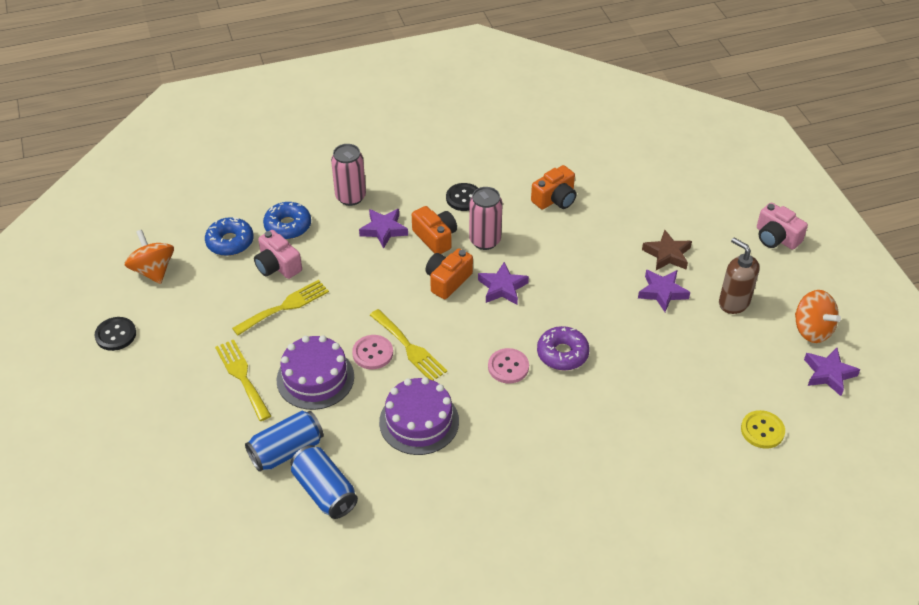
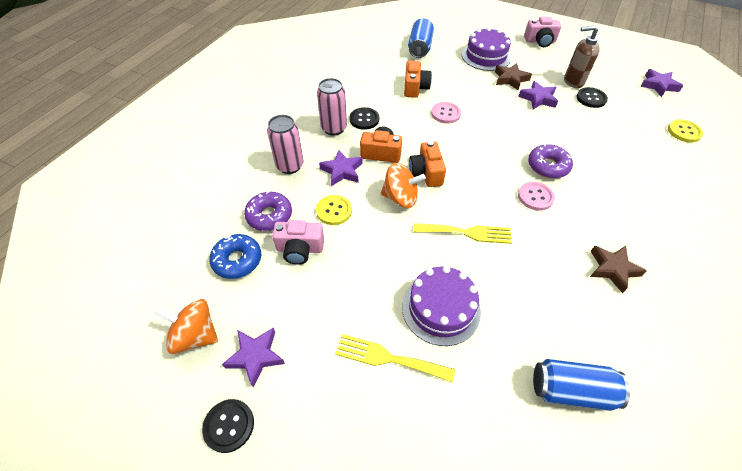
camera: 45 degrees left, 5 degrees up
yellow fork [232,280,329,335] -> none
blue can [245,411,324,472] -> blue can moved to [408,18,434,58]
blue donut [263,202,311,239] -> purple donut [244,191,292,231]
pink button [352,335,393,369] -> pink button moved to [431,102,461,124]
purple cake [379,377,459,455] -> purple cake moved to [462,27,511,71]
pink can [469,187,503,250] -> pink can moved to [317,78,347,136]
purple star [478,262,529,305] -> purple star moved to [222,327,285,388]
orange spinning top [795,290,841,343] -> orange spinning top moved to [381,163,426,208]
none -> yellow button [316,195,352,225]
none -> black button [576,87,608,108]
none -> brown star [590,246,647,293]

